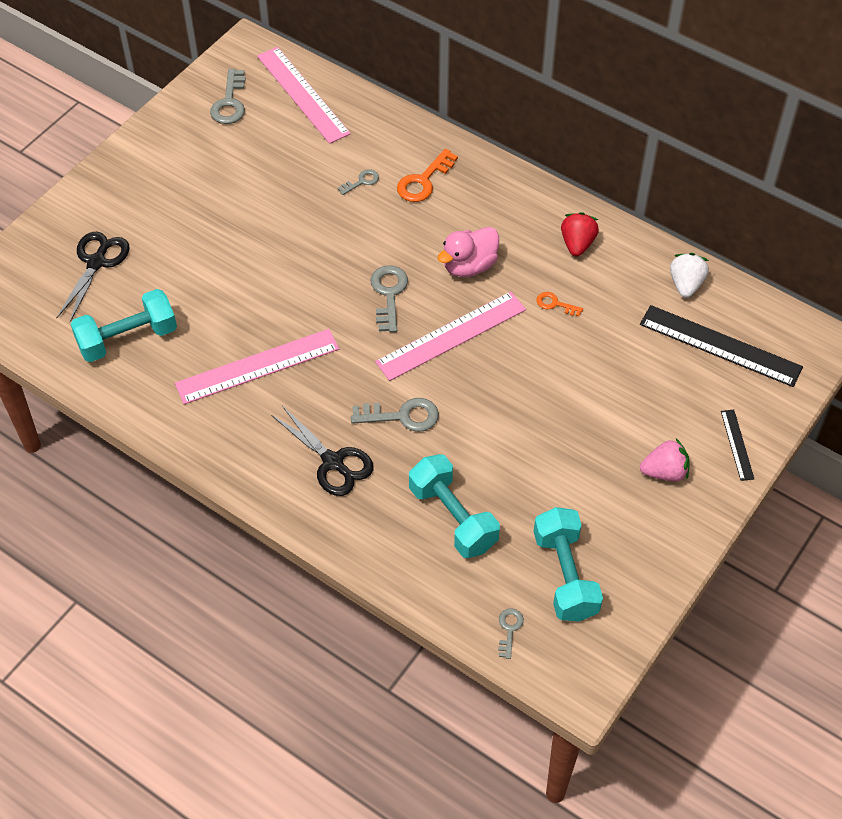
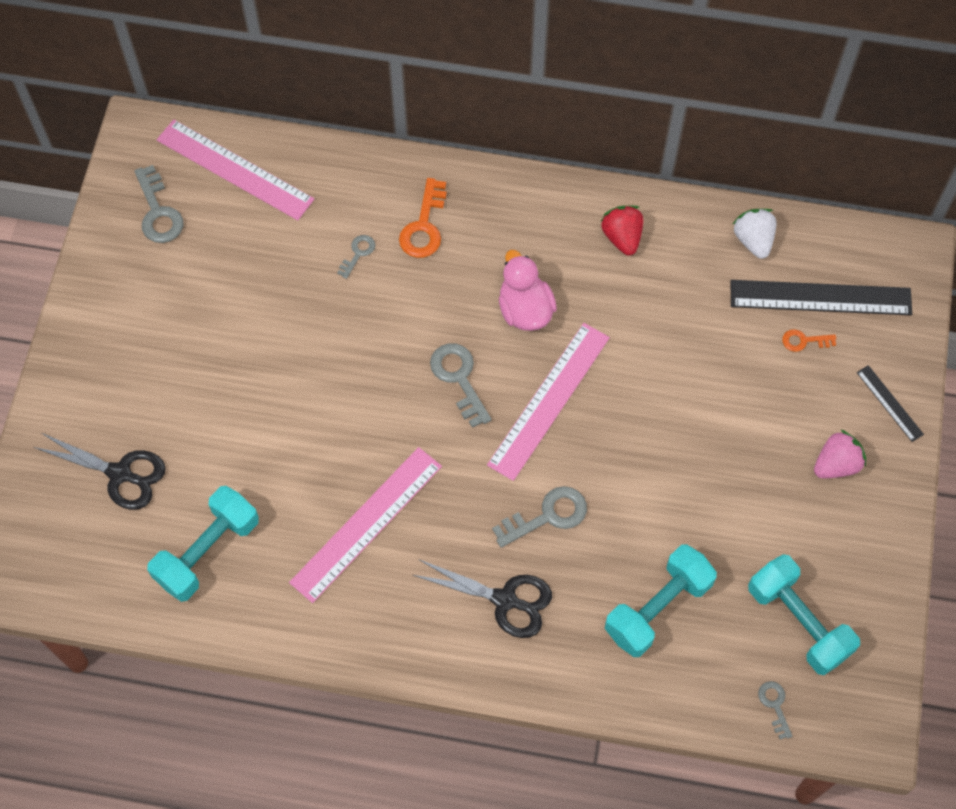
camera: 25 degrees left, 10 degrees up
black scissors [57,232,129,322] -> black scissors turned 120 degrees clockwise [34,433,166,510]
turquoise dumbbell [409,454,500,558] -> turquoise dumbbell turned 75 degrees counterclockwise [605,544,717,657]
pink duck [437,227,499,277] -> pink duck turned 135 degrees clockwise [499,250,557,331]
orange key [536,292,583,317] -> orange key moved to [782,329,836,352]

